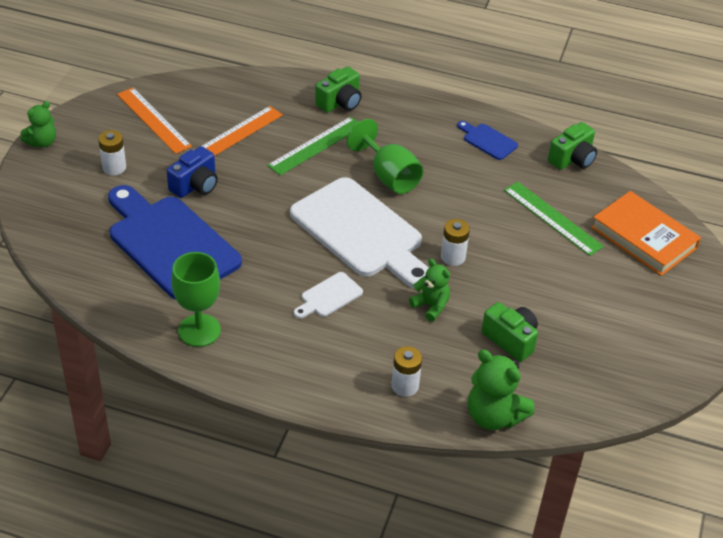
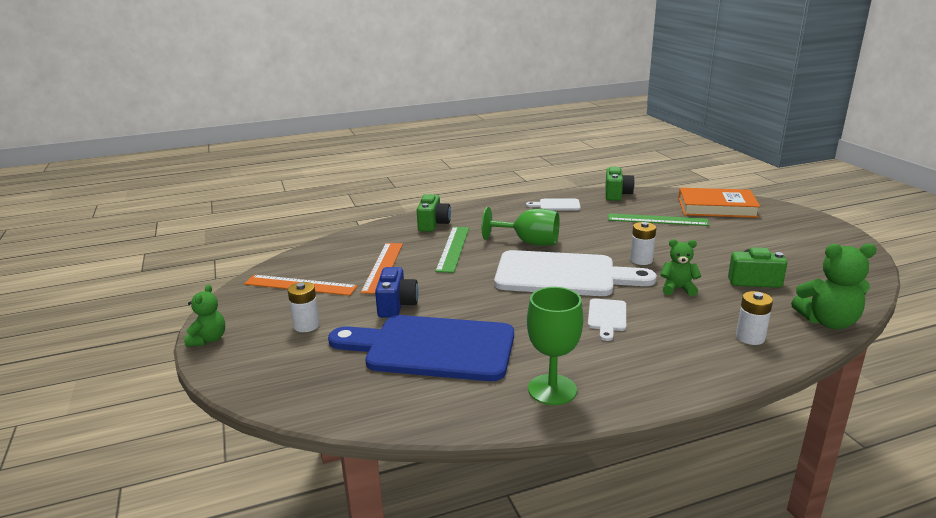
camera: 35 degrees left, 20 degrees down
blue cutting board [457,121,518,160] -> white cutting board [526,199,581,210]

